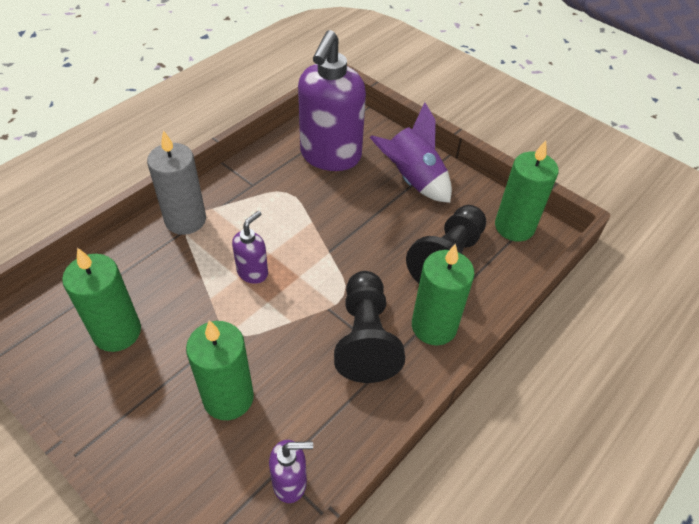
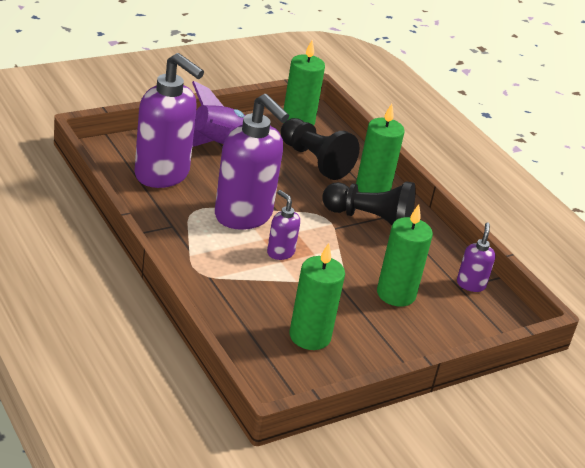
camera: 75 degrees left, 15 degrees down
grey candle [147,130,206,235] -> none
none -> purple soap dispenser [215,94,289,230]

